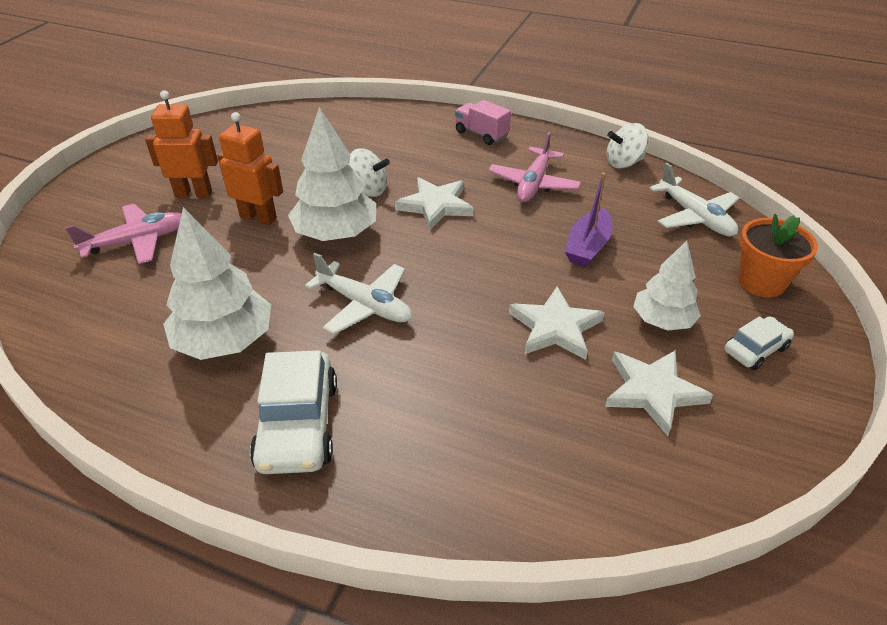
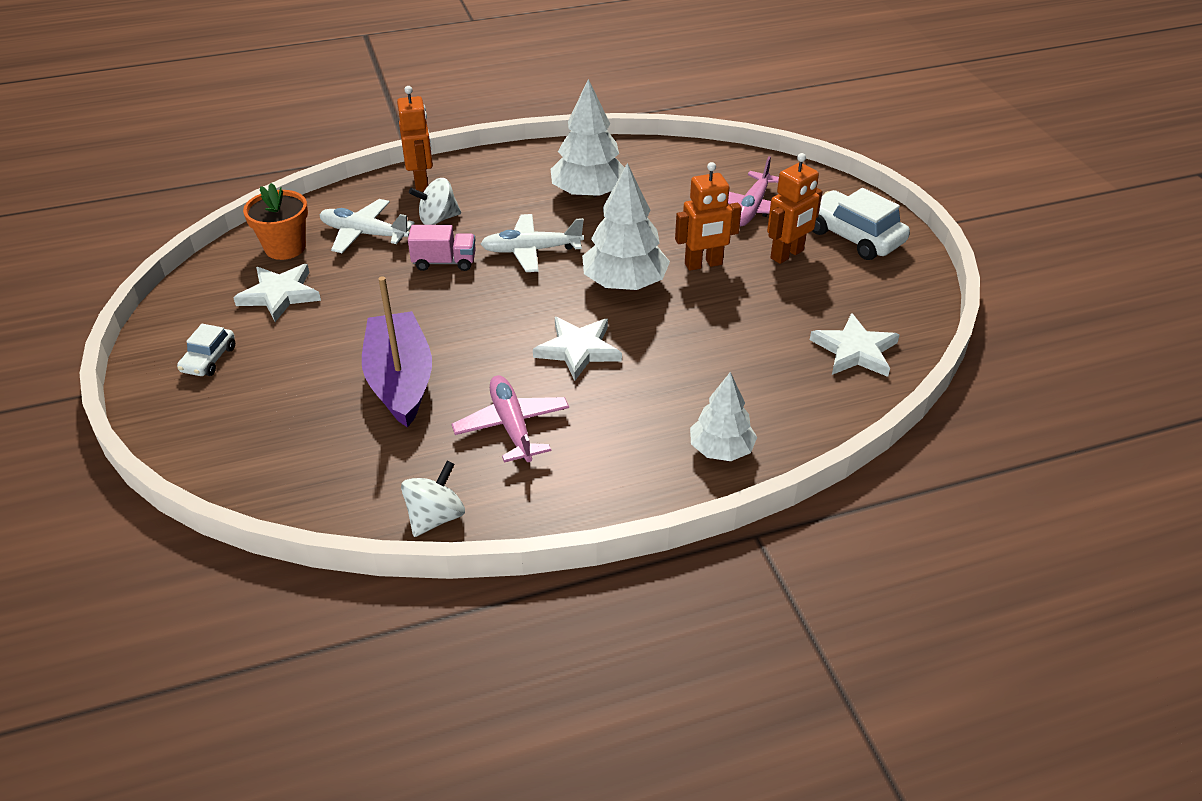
camera: 140 degrees right, 0 degrees up
white car [250,350,337,474] -> white car moved to [813,188,910,260]
white spinning top [349,148,390,197] -> white spinning top moved to [409,178,461,225]
pink truck [455,100,511,145] -> pink truck moved to [408,225,476,271]
white star [509,287,605,360] -> white star moved to [810,313,900,377]
purple boat [565,172,613,267] -> purple boat [362,276,432,428], size x1.61
white tree [633,241,701,331] -> white tree moved to [690,372,757,461]
white plane [649,163,739,237] -> white plane moved to [320,199,415,253]
orange flower pot [738,214,818,298] -> orange flower pot moved to [243,183,308,260]
none -> orange robot [397,86,433,192]

